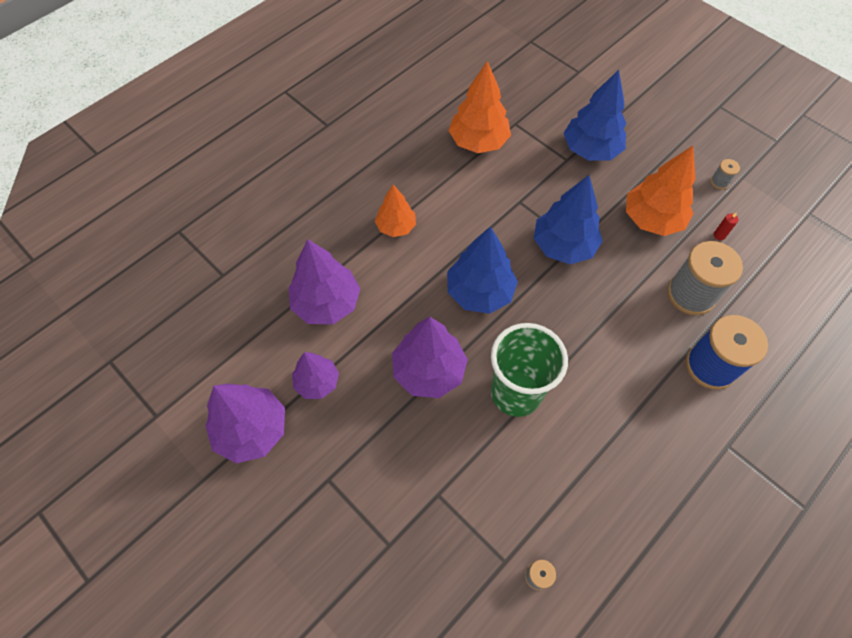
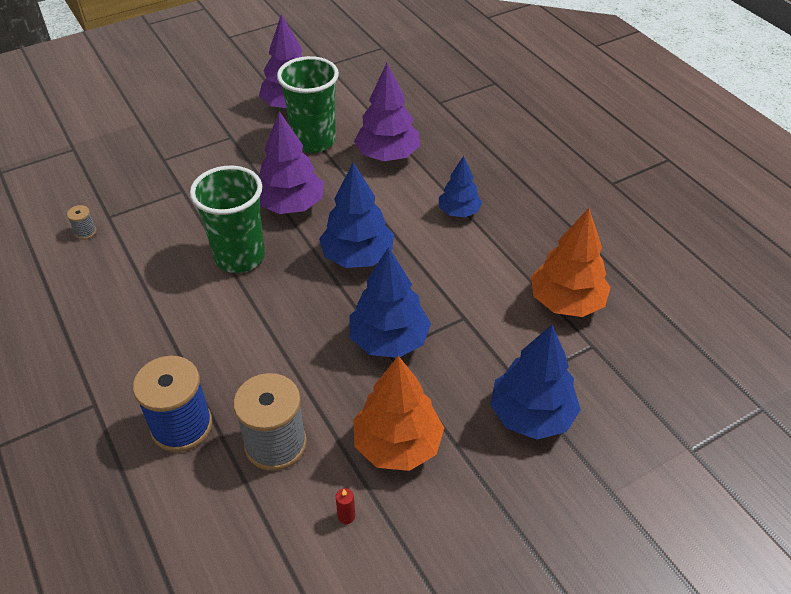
camera: 105 degrees right, 15 degrees down
purple tree [292,352,339,399] -> green cup [277,56,339,153]
orange tree [375,185,416,237] -> blue tree [439,156,482,217]
grey spool [711,159,740,189] -> none

